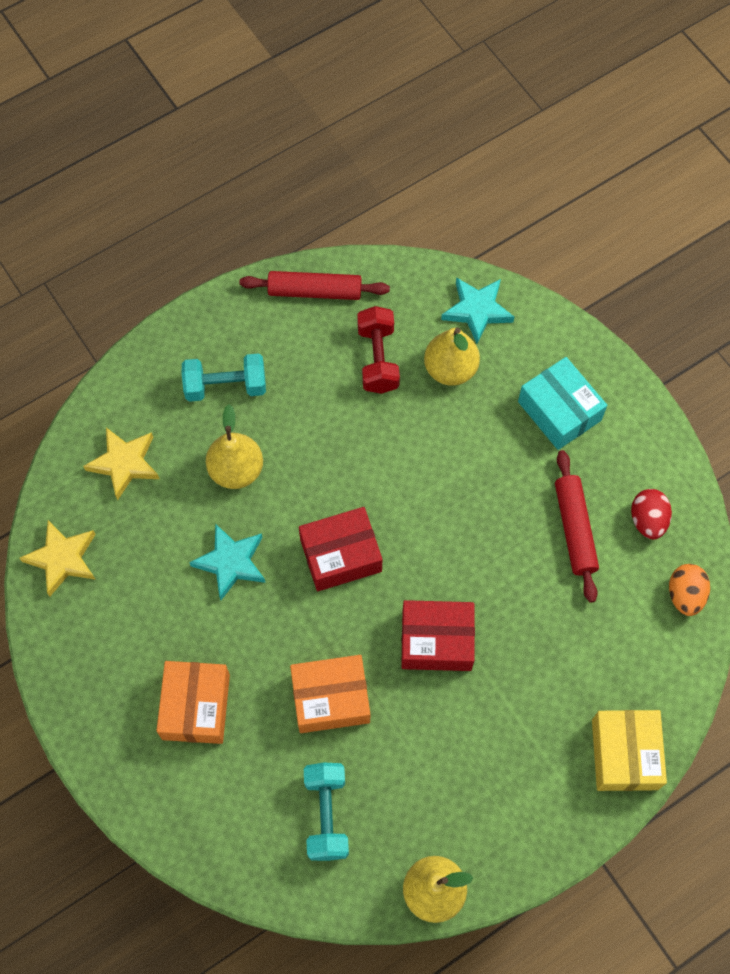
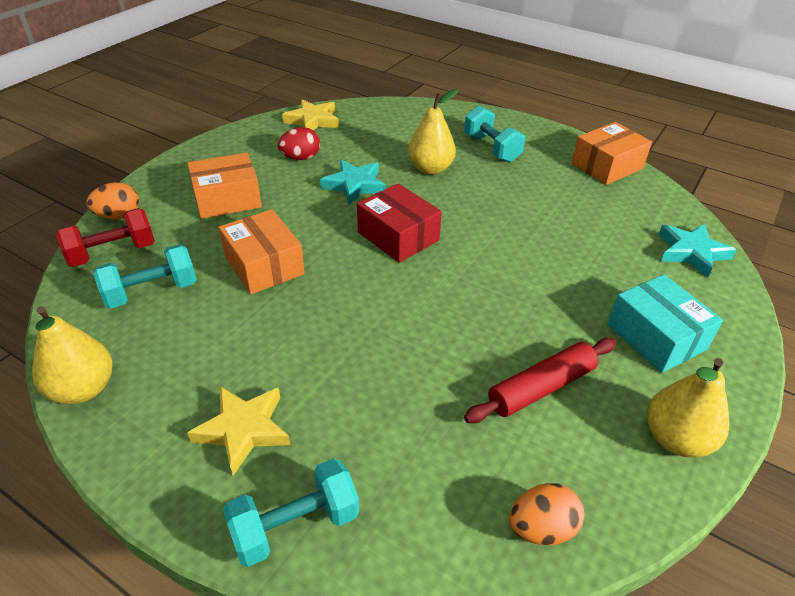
camera: 65 degrees right, 25 degrees down
yellow star [83,428,160,500] -> yellow star moved to [187,386,290,475]
red rolling pin [239,271,390,300] -> orange box [572,122,652,185]
red dumbbell [357,306,400,394] -> red dumbbell moved to [56,208,155,267]
red box [401,600,475,671] -> none
yellow pear [424,328,480,386] -> yellow pear moved to [647,358,730,457]
turquoise box [518,357,607,450] -> turquoise box turned 60 degrees counterclockwise [608,274,723,373]
yellow box [592,710,667,791] -> turquoise dumbbell [223,458,359,567]
red egg [631,489,672,540] -> red egg moved to [278,127,320,160]
none -> orange egg [86,182,139,219]

